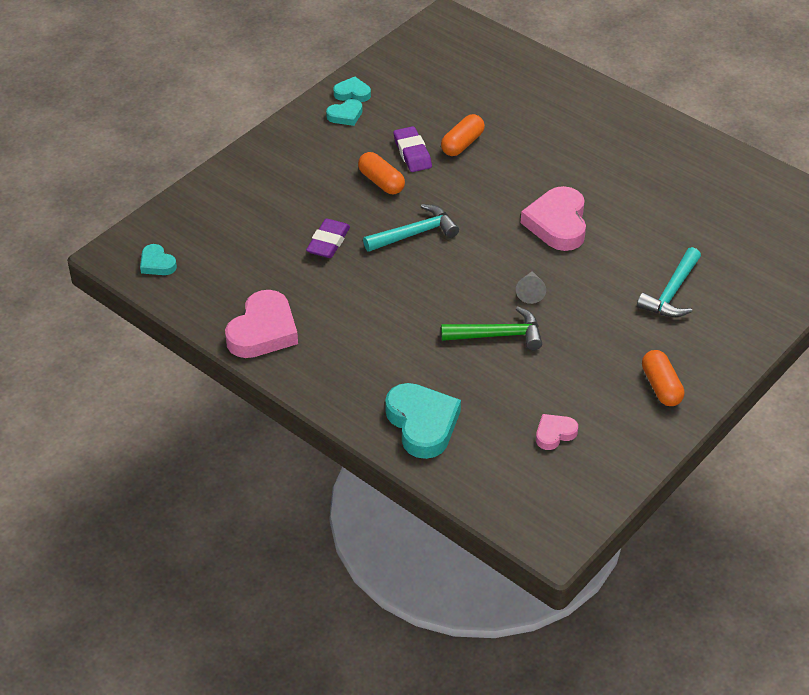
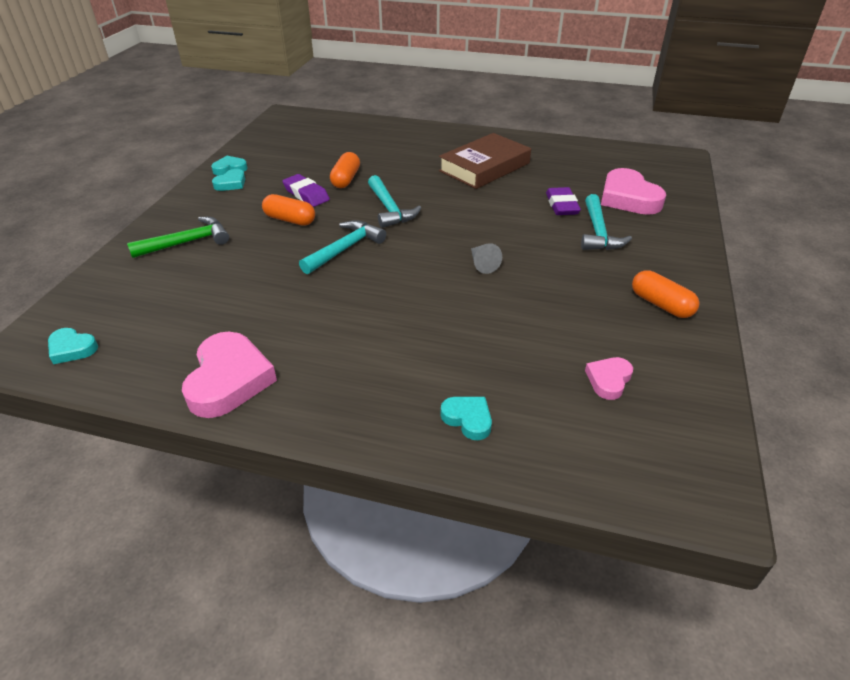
camera: 25 degrees left, 5 degrees down
purple eraser [306,218,350,258] -> purple eraser moved to [546,187,581,215]
turquoise heart [385,383,461,459] -> turquoise heart [441,397,492,440], size x0.52
green hammer [441,307,542,350] -> green hammer moved to [127,217,229,258]
pink heart [521,186,586,251] -> pink heart moved to [601,168,666,215]
none -> turquoise hammer [368,175,421,228]
none -> brown book [439,133,531,189]

